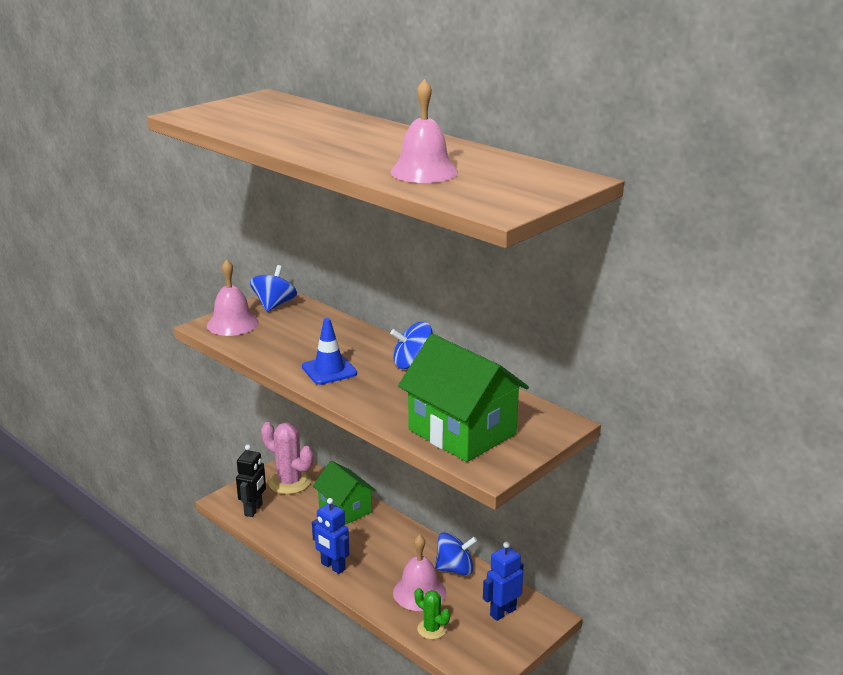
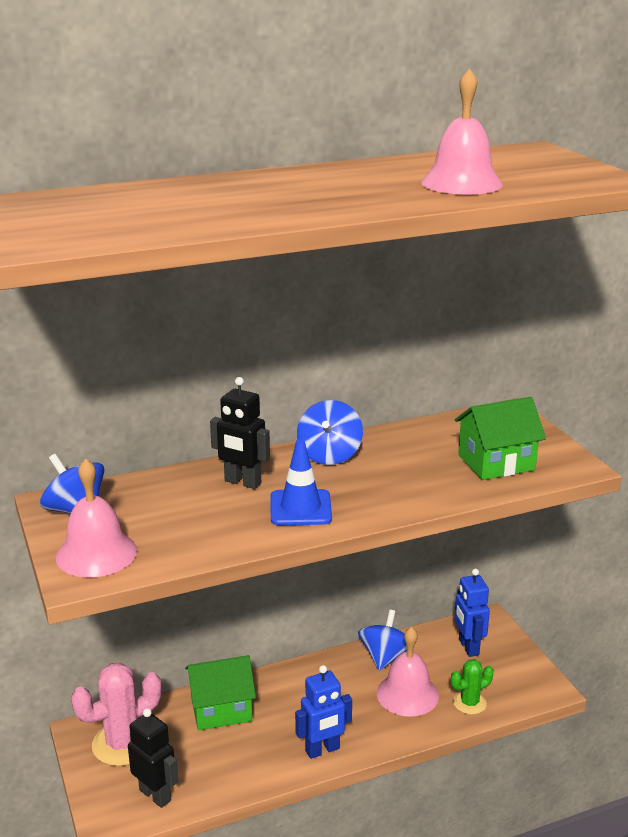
camera: 65 degrees left, 0 degrees up
green house [398,334,529,462] -> green house [455,397,546,480], size x0.65
none -> black robot [210,377,270,489]

